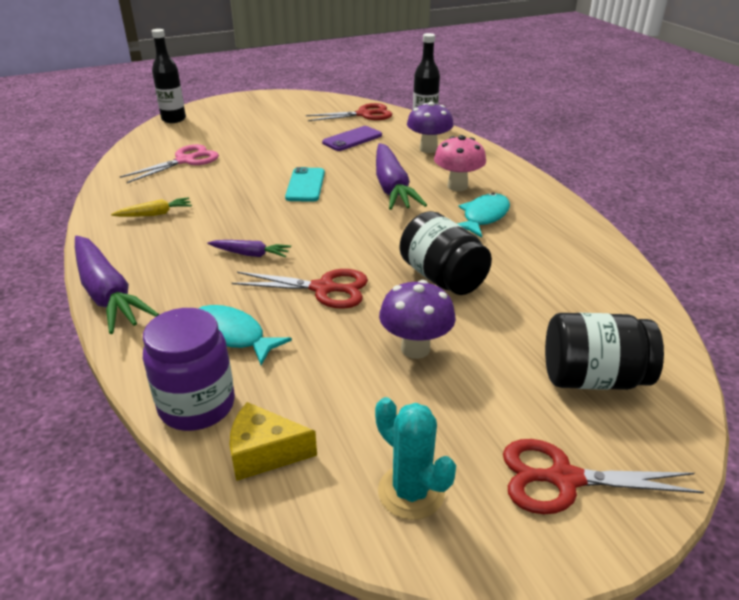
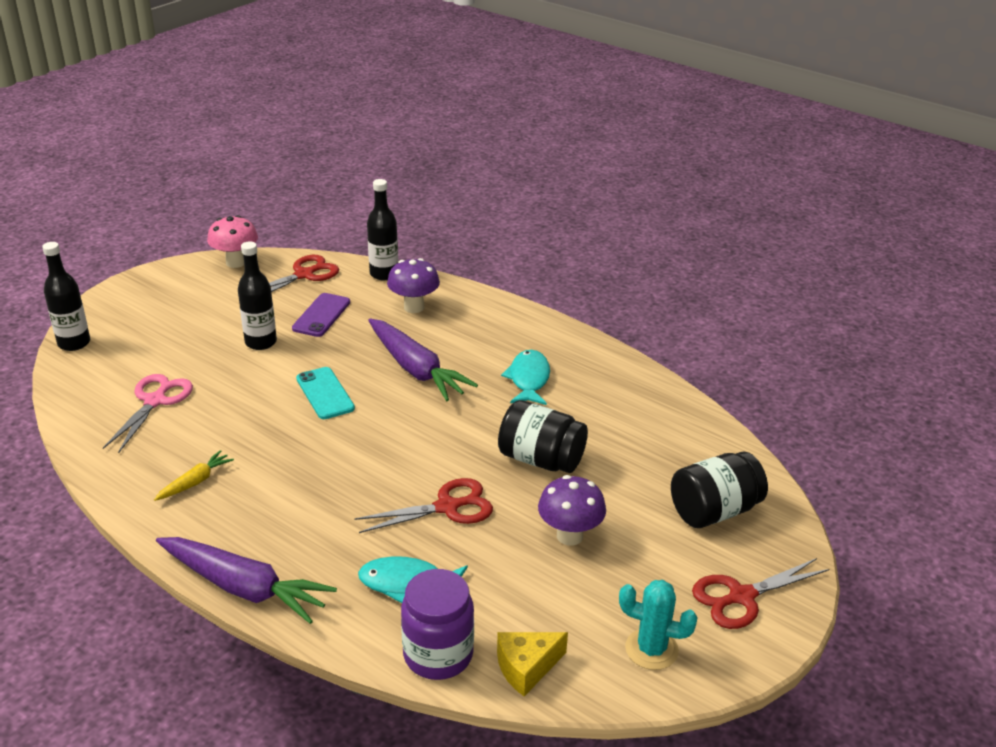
camera: 30 degrees left, 0 degrees up
purple carrot [207,240,291,257] -> none
pink mushroom [434,135,486,191] -> pink mushroom moved to [207,215,258,268]
none -> black bottle [238,241,277,350]

